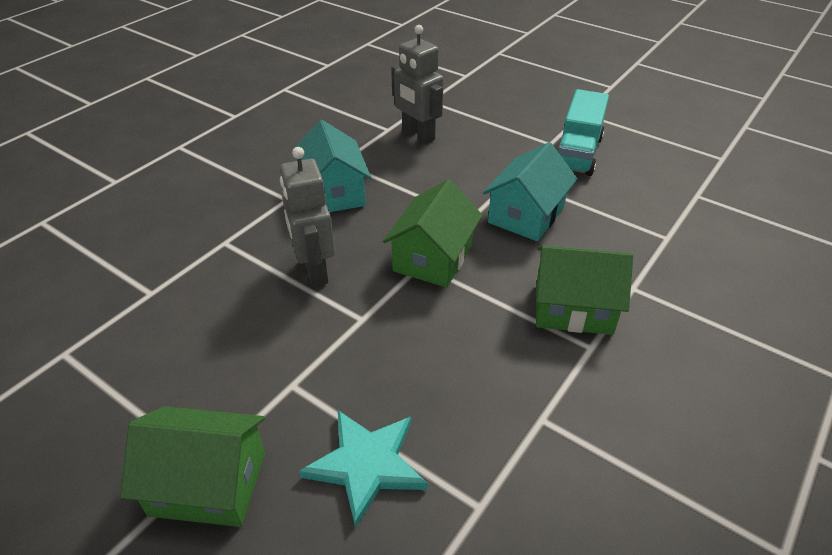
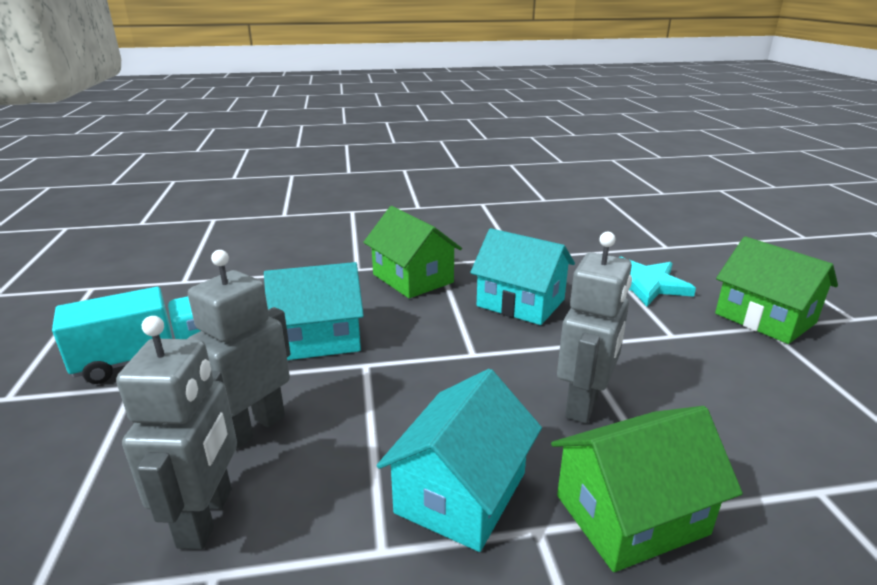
camera: 135 degrees left, 15 degrees down
green house [383,179,483,288] -> green house moved to [551,406,743,572]
none -> grey robot [188,250,290,450]
none -> turquoise house [470,228,575,325]

